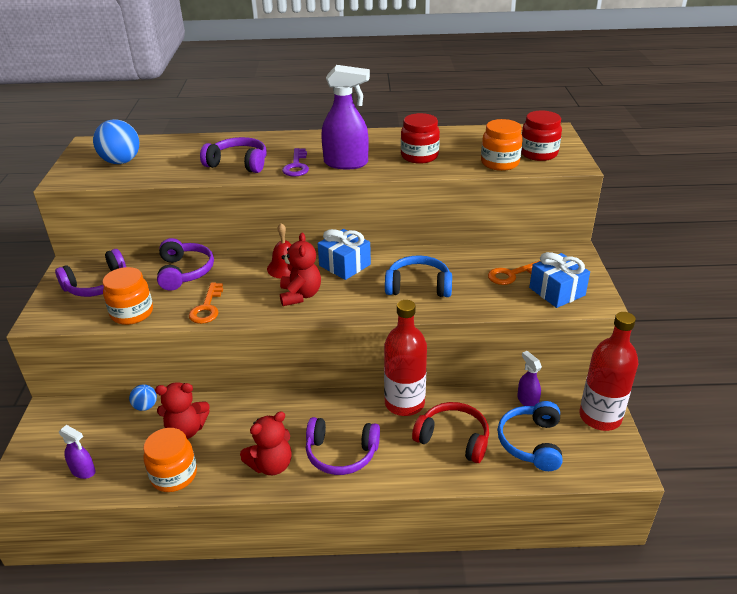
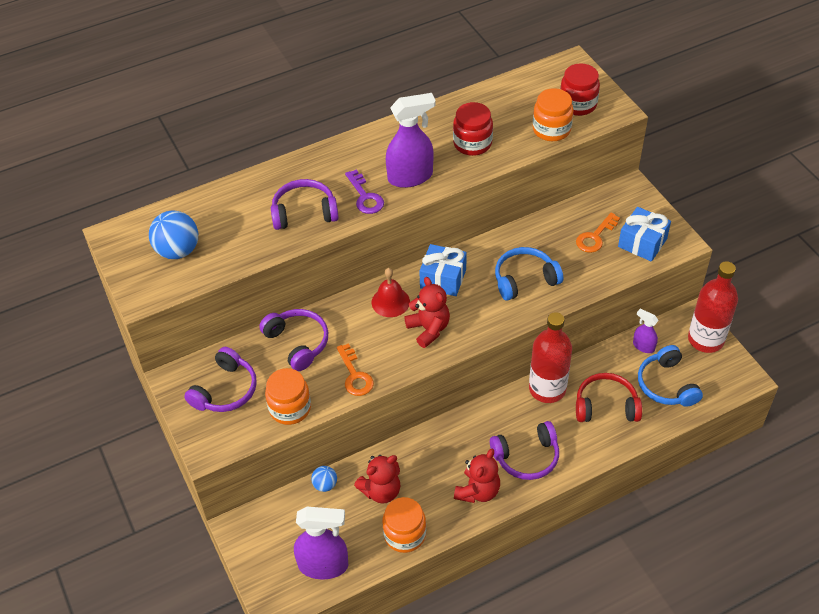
camera: 25 degrees left, 15 degrees up
purple spray bottle [59,425,96,479] -> purple spray bottle [294,507,348,580], size x1.88

